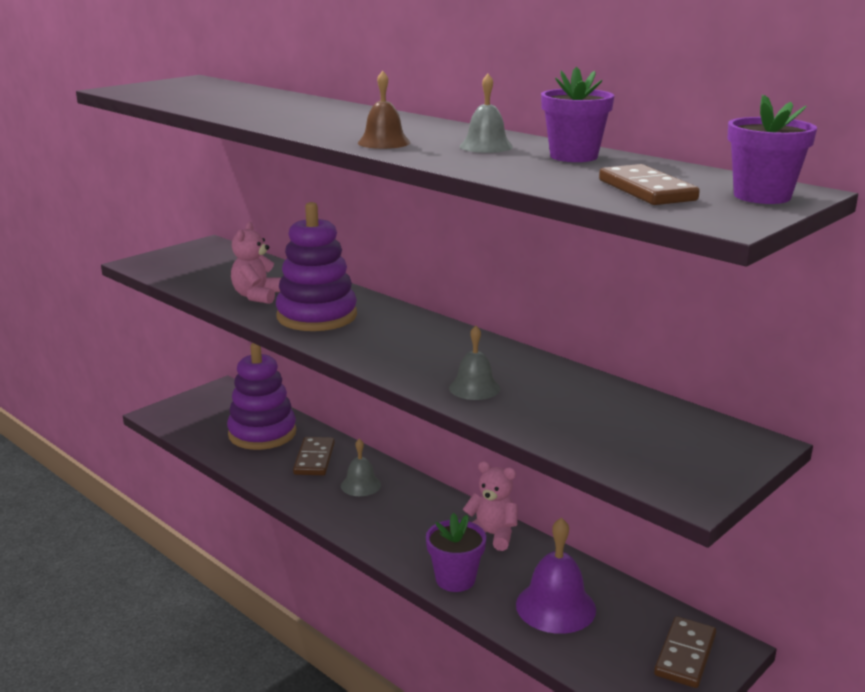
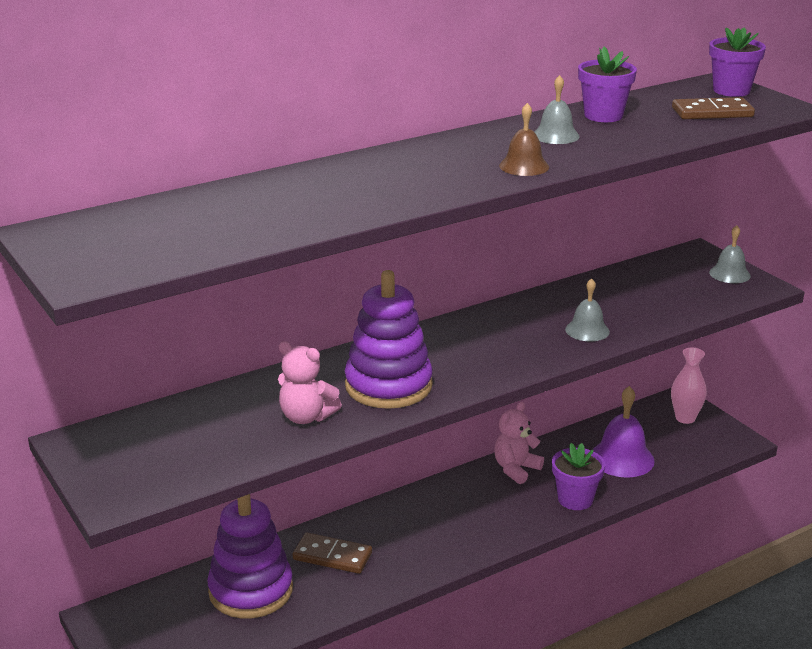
camera: 75 degrees left, 5 degrees up
grey bell [341,438,381,496] -> grey bell moved to [709,225,751,283]
brown domino [654,616,716,688] -> pink vase [671,348,707,424]

